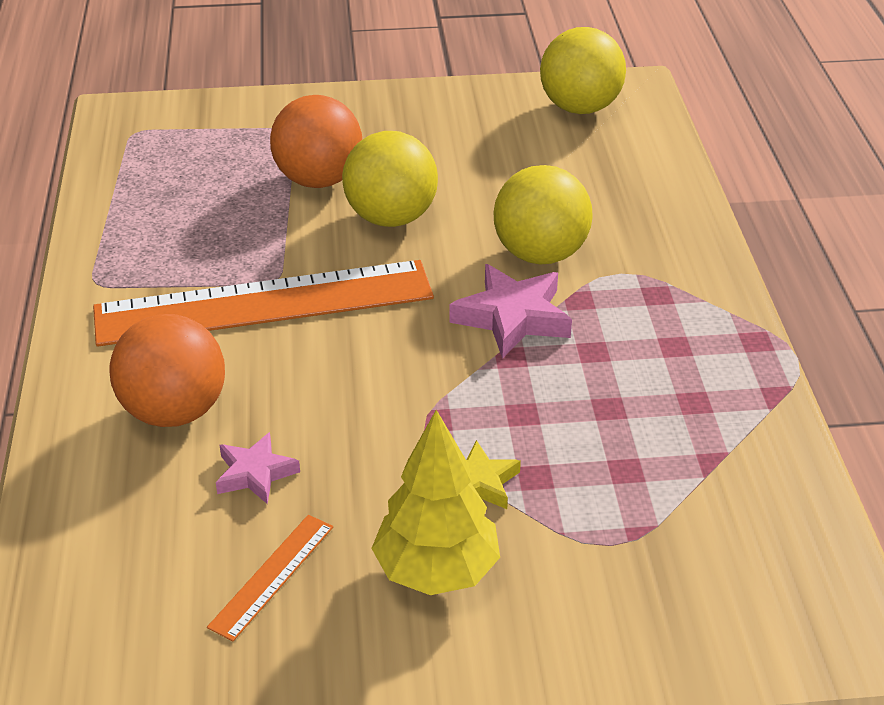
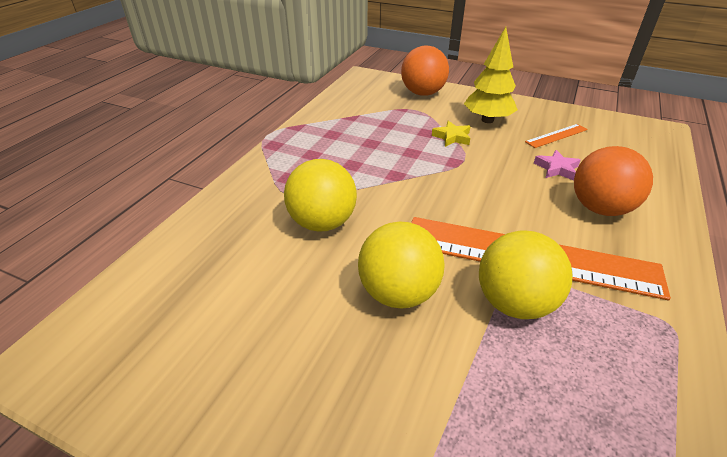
camera: 150 degrees left, 0 degrees up
orange ball [270,95,362,188] -> orange ball moved to [401,45,449,96]
pink star [450,264,572,359] -> none
yellow ball [540,27,626,114] -> yellow ball moved to [479,231,573,319]

